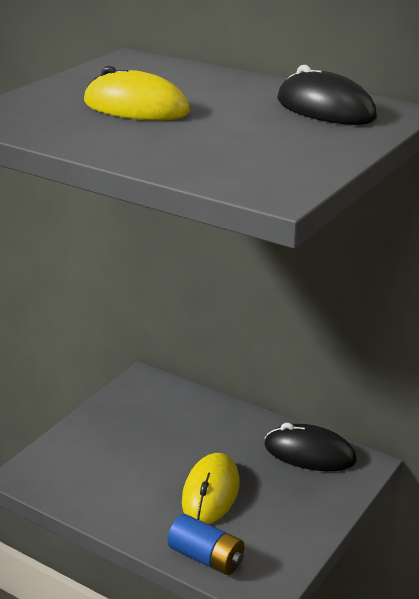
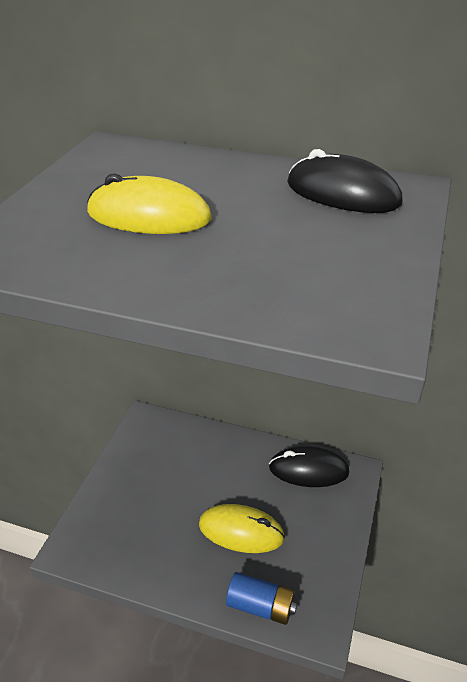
camera: 15 degrees left, 10 degrees up
yellow mouse [182,453,240,524] -> yellow mouse turned 75 degrees counterclockwise [199,504,285,553]

